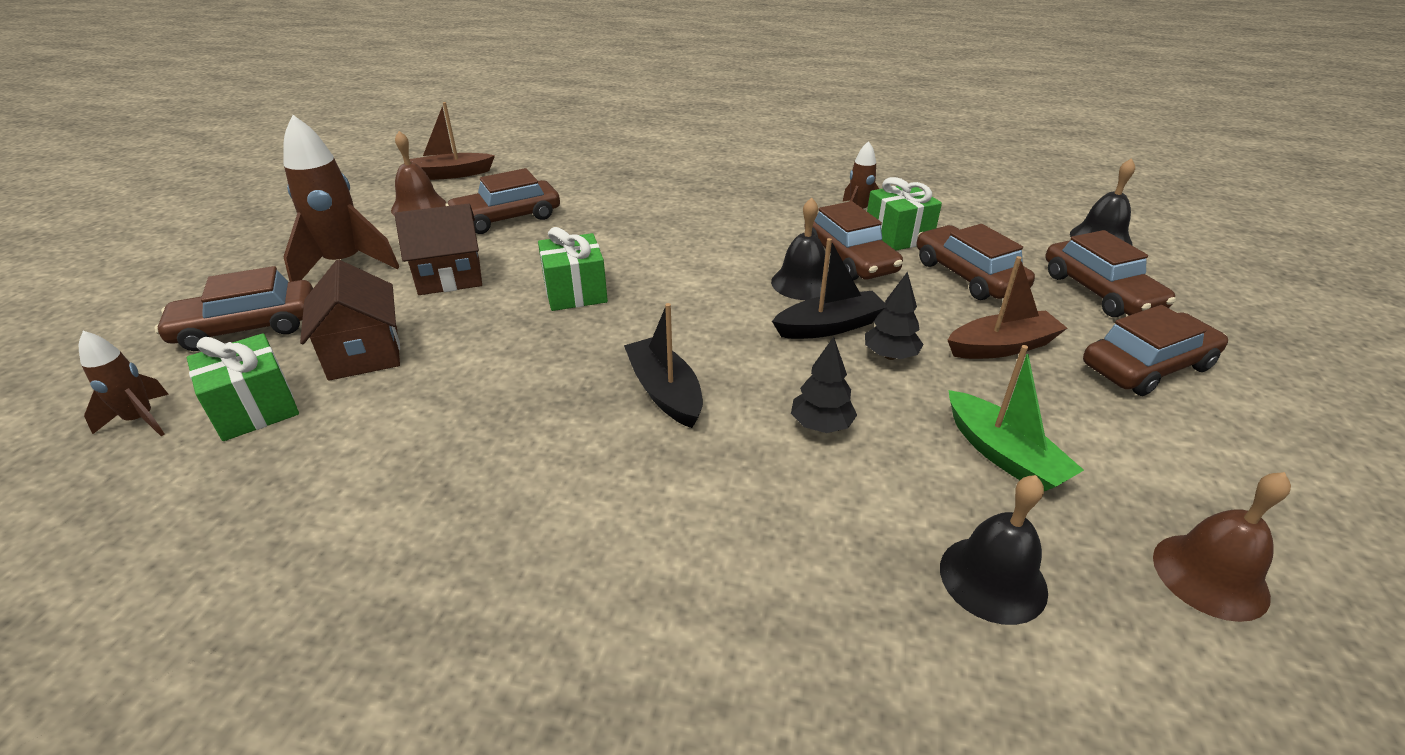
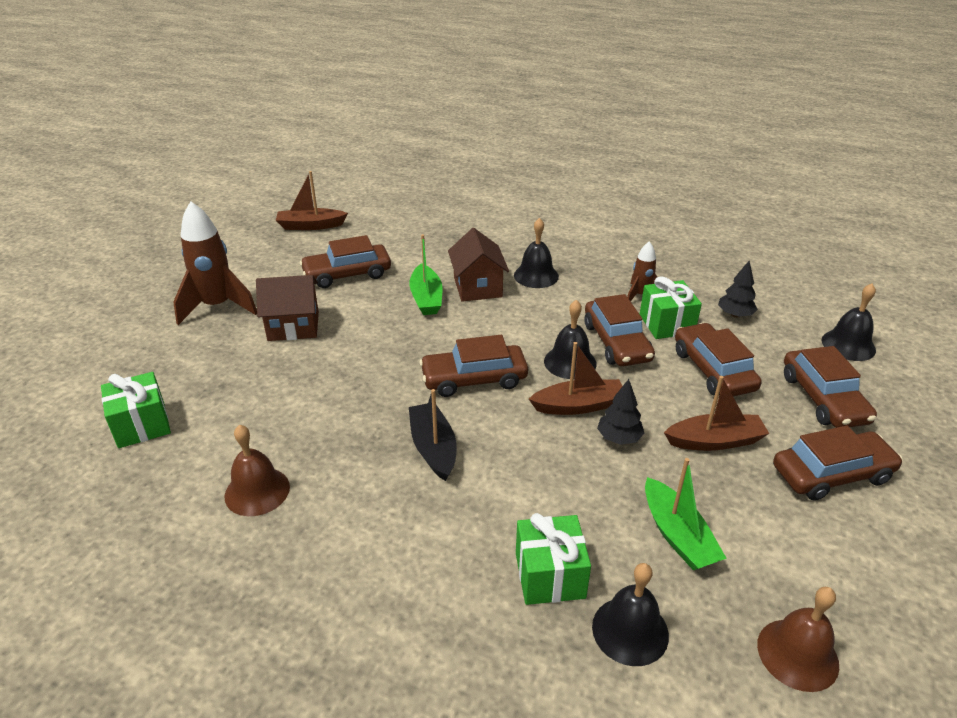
camera: 10 degrees right, 0 degrees up
brown rocket [79,331,169,436] -> none
brown car [154,266,313,351] -> brown car moved to [420,335,528,397]
brown house [300,260,400,381] -> brown house moved to [448,228,509,302]
brown bell [391,131,446,216] -> brown bell moved to [225,425,290,516]
green gift [538,227,608,311] -> green gift moved to [516,513,591,605]
black boat [772,238,886,339] -> brown boat [529,342,622,415]
black tree [791,337,857,433] -> black tree moved to [718,261,758,318]
none -> green boat [409,234,442,315]
none -> black bell [514,218,559,288]

